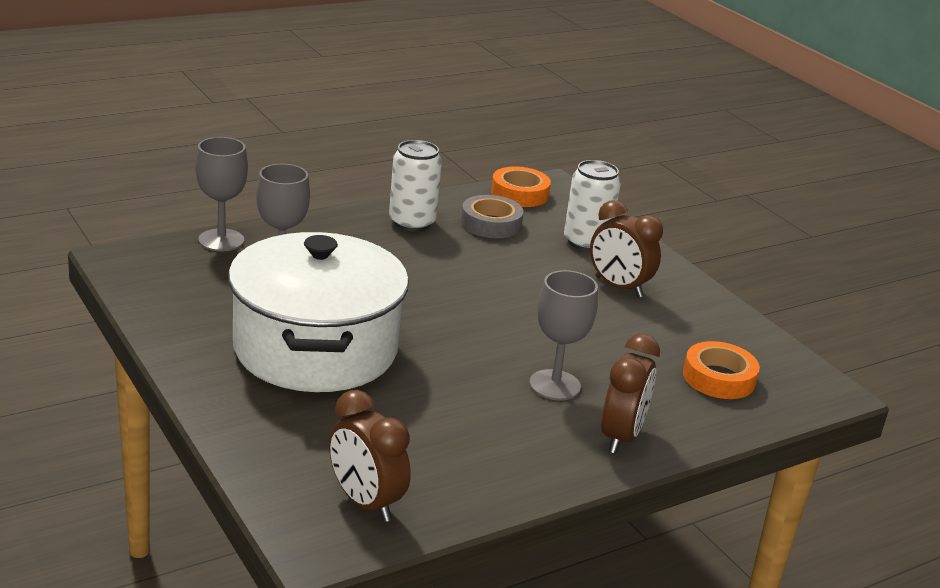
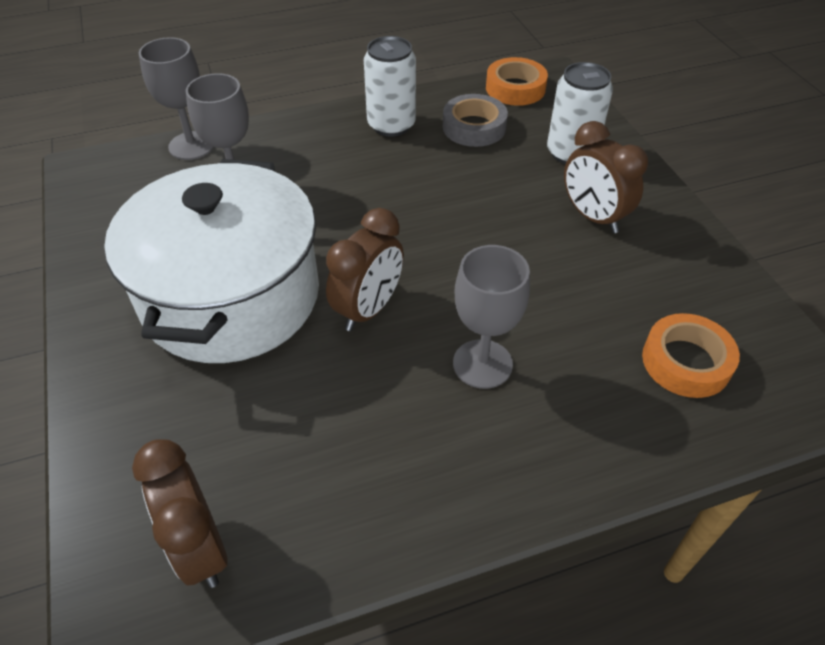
camera: 15 degrees right, 20 degrees up
brown clock [601,334,660,454] -> brown clock moved to [326,208,404,331]

